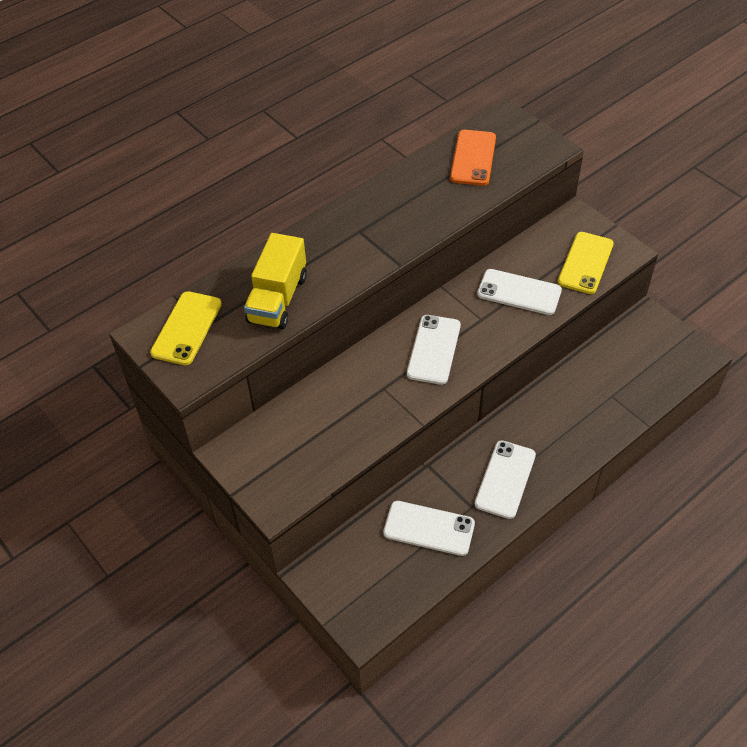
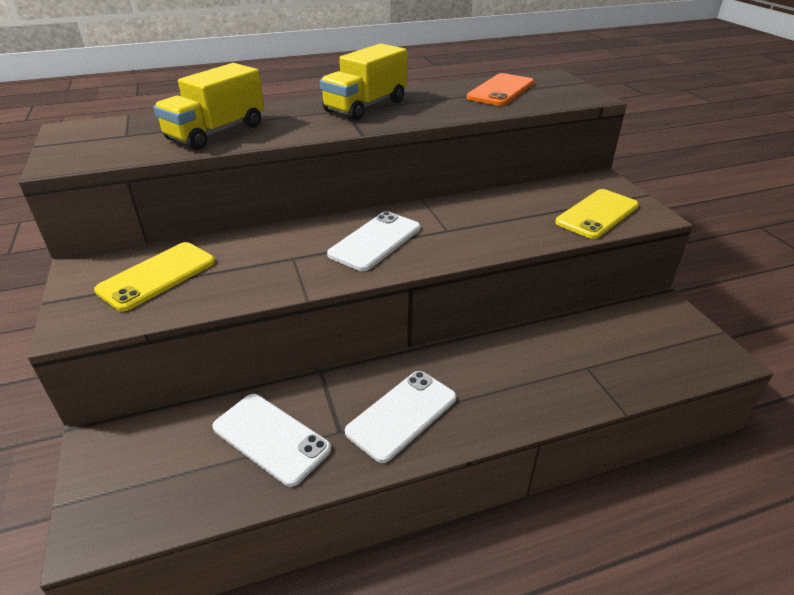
camera: 20 degrees right, 15 degrees down
yellow phone [150,291,222,365] -> yellow phone moved to [94,242,215,311]
white phone [477,269,562,315] -> none
none -> yellow truck [320,43,407,120]

